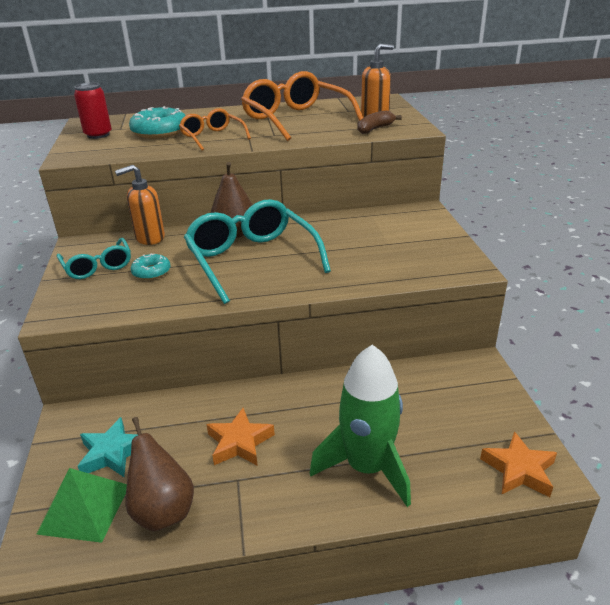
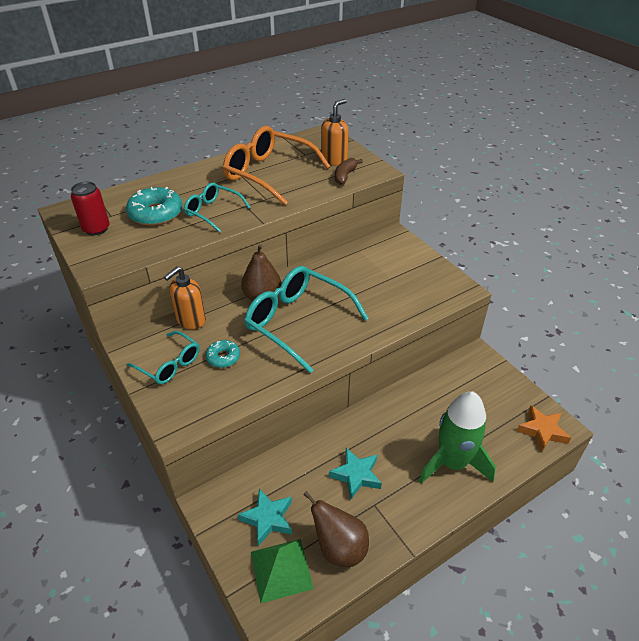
camera: 25 degrees left, 10 degrees up
orange glasses [179,108,251,151] -> turquoise glasses [184,183,251,232]
orange star [206,408,275,466] -> turquoise star [329,448,382,500]

